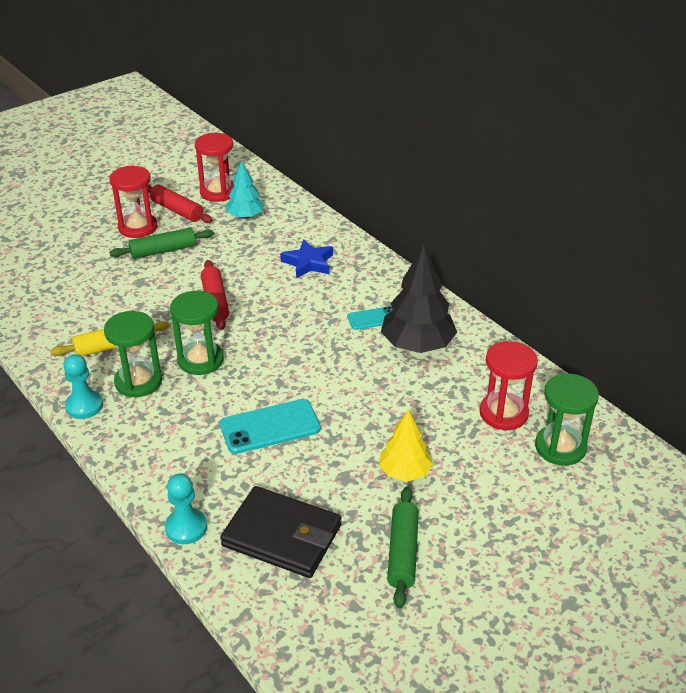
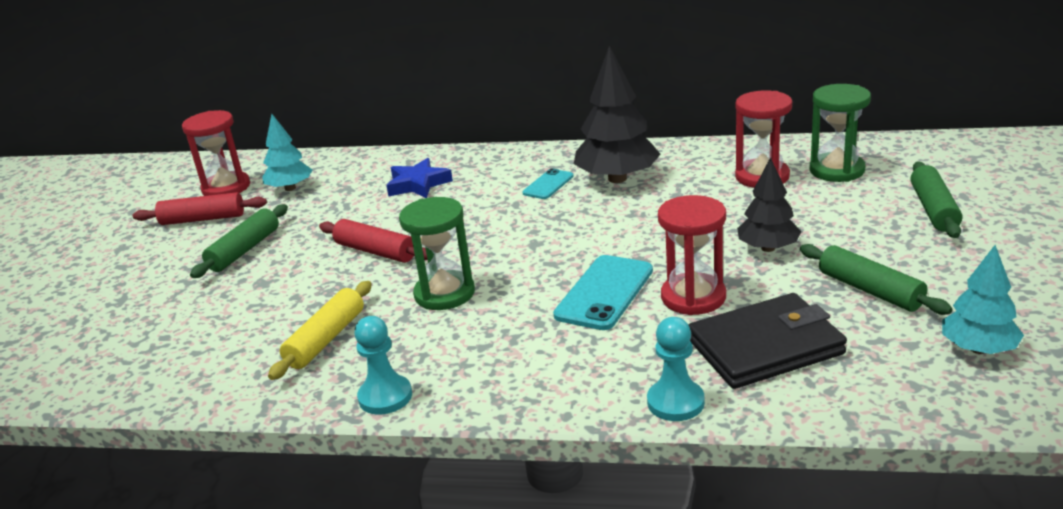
camera: 40 degrees left, 10 degrees down
green hourglass [104,311,162,397] -> none
red hourglass [110,165,157,238] -> red hourglass moved to [658,195,726,315]
yellow tree [379,410,433,482] -> black tree [737,157,801,252]
none -> green rolling pin [910,161,962,238]
none -> turquoise tree [942,245,1024,354]

